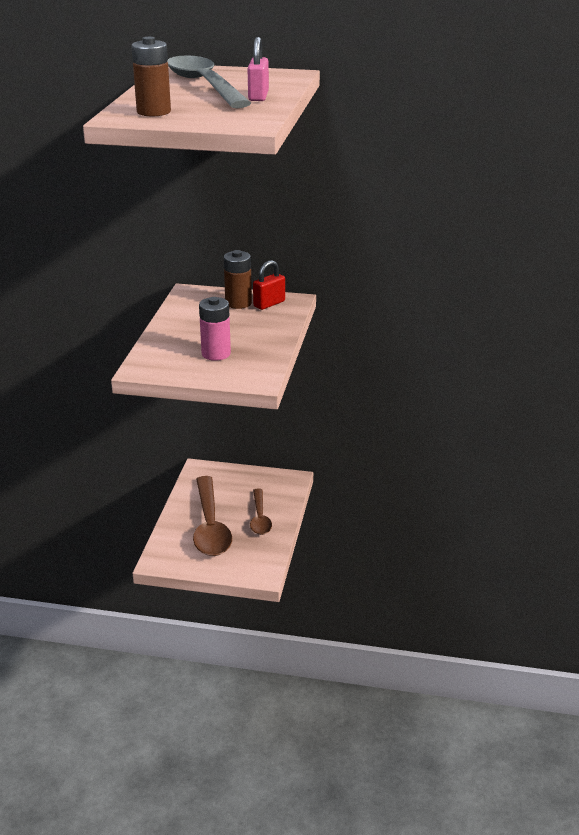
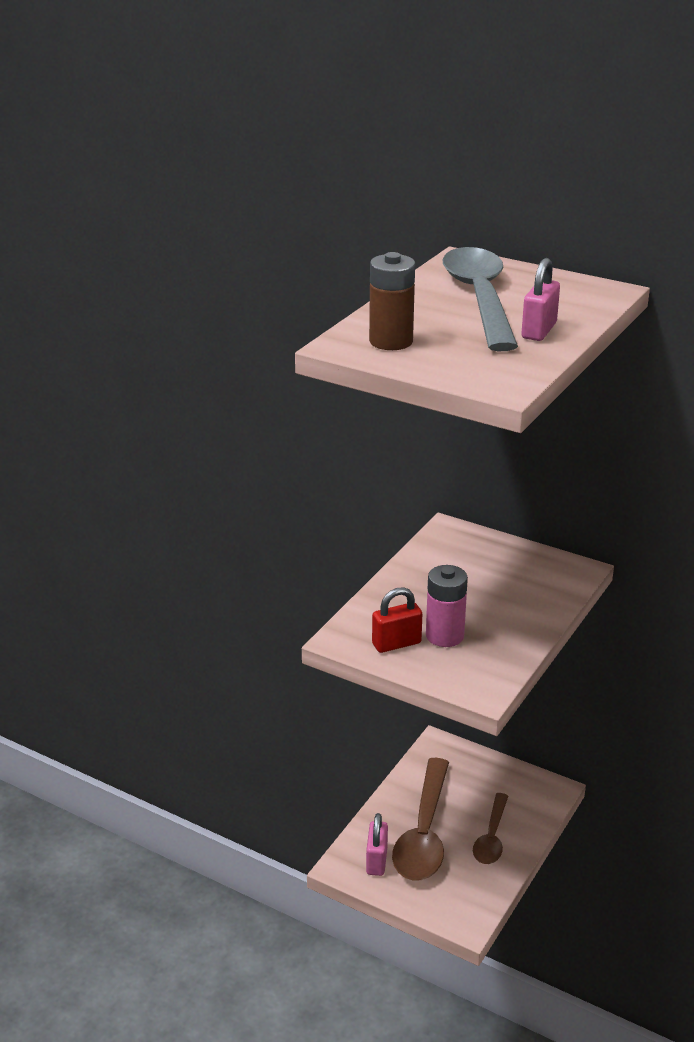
camera: 20 degrees right, 0 degrees up
brown battery [224,250,252,309] -> none
red padlock [253,260,285,310] -> red padlock moved to [372,587,422,653]
none -> pink padlock [366,813,388,876]

